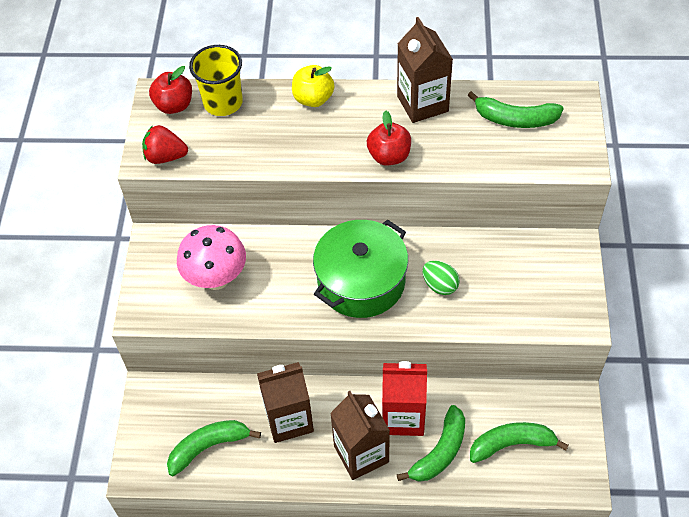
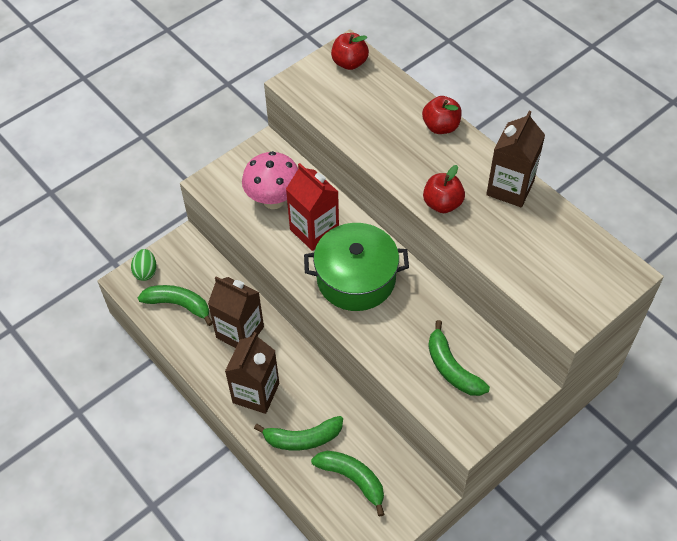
camera: 45 degrees right, 0 degrees up
red strawberry [142,125,188,164] -> none
yellow cup [189,45,243,116] -> none
yellow apple [292,65,335,107] -> red apple [422,96,462,134]
red carton [382,361,427,436] -> red carton moved to [286,163,339,251]
green egg [422,261,460,295] -> green egg moved to [131,249,157,281]
green banana [467,91,564,128] -> green banana moved to [428,320,490,396]

